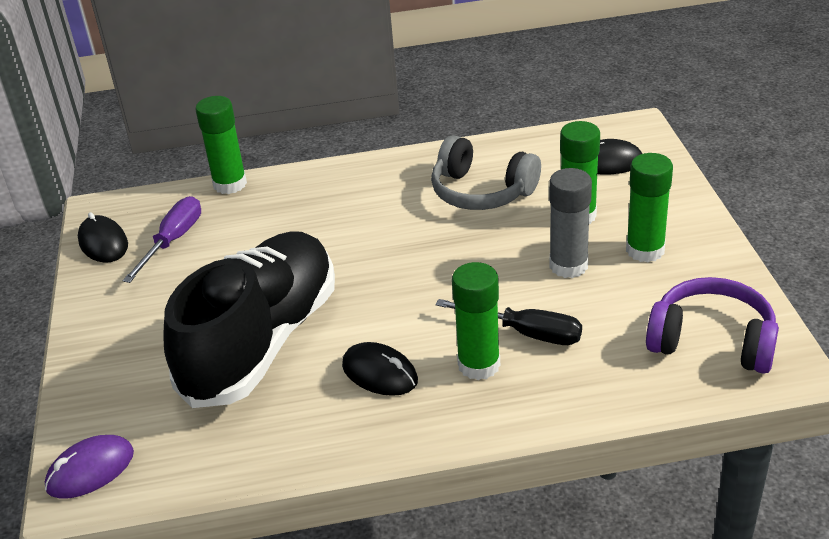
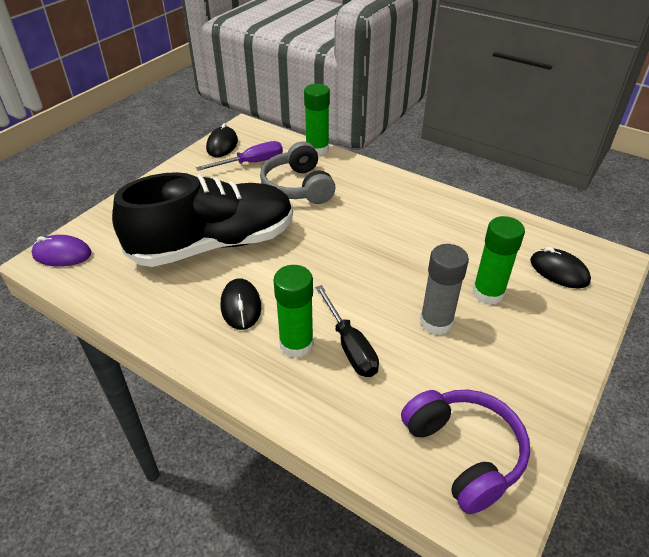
camera: 40 degrees right, 5 degrees up
grey headphones [431,135,541,210] -> grey headphones moved to [260,141,335,204]
green glue stick [626,153,673,262] -> none

